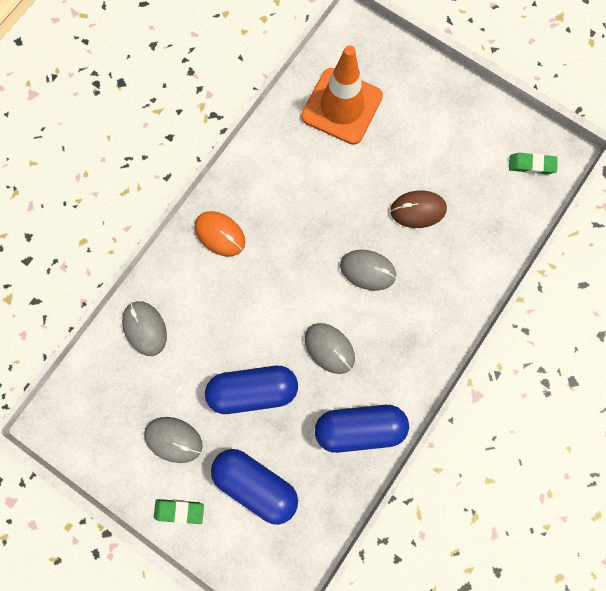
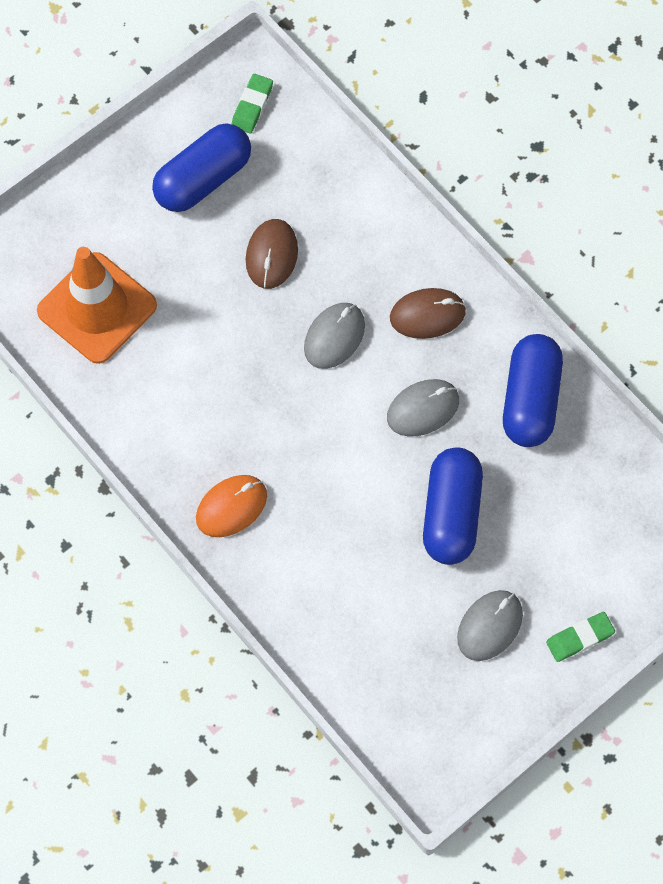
camera: 75 degrees left, 10 degrees down
grey mouse [122,301,167,356] -> none
green eraser [154,499,204,524] -> green eraser turned 45 degrees clockwise [546,612,615,662]
blue capsule [211,449,298,525] -> blue capsule moved to [152,123,251,212]
none -> brown mouse [390,288,466,339]

